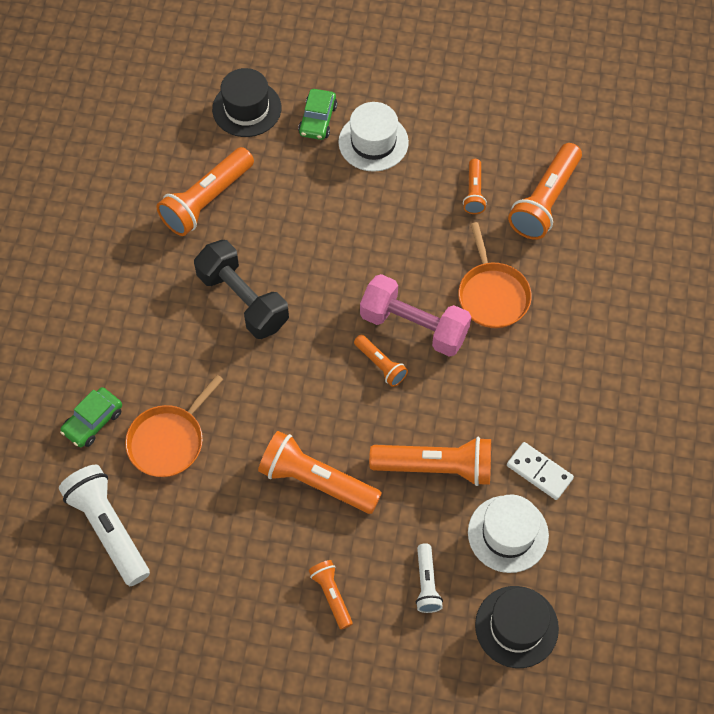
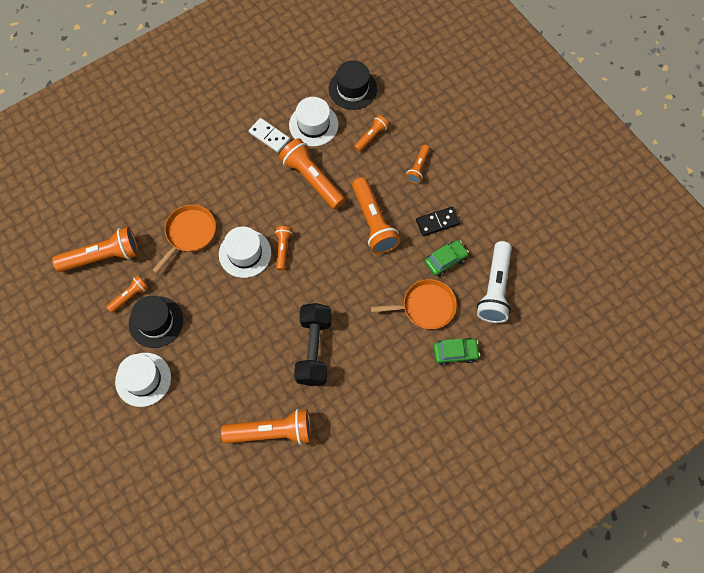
camera: 135 degrees left, 5 degrees up
black hat [212,68,281,137] -> black hat moved to [129,296,183,348]
green car [298,89,337,140] -> green car moved to [425,240,469,277]
pink dumbbell [360,274,471,357] -> white hat [219,226,271,278]
white flashlight [416,543,443,613] -> orange flashlight [354,115,389,152]
white domino [507,442,574,500] -> white domino turned 45 degrees counterclockwise [249,118,290,152]
none -> black domino [416,206,460,236]

